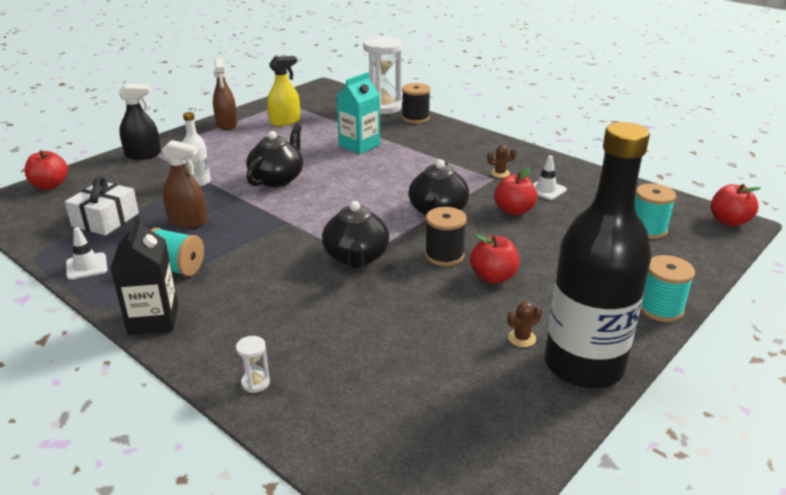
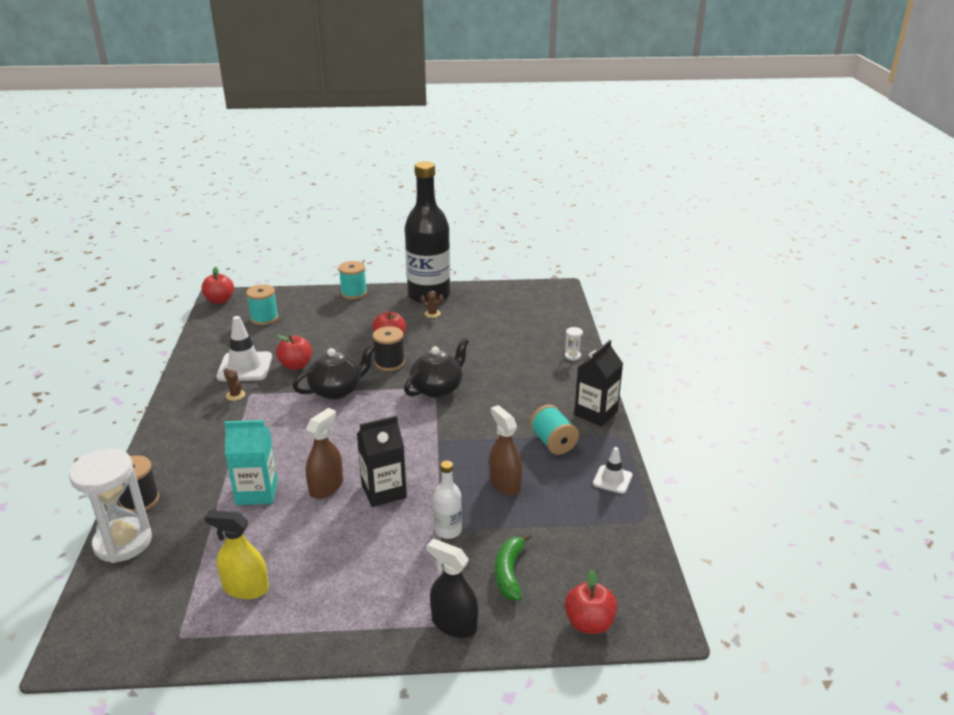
camera: 135 degrees left, 0 degrees up
white gift [65,176,139,236] -> none
brown spray bottle [213,58,237,130] -> brown spray bottle moved to [306,408,343,499]
black teapot [246,124,303,187] -> black carton [357,415,407,507]
white traffic cone [533,155,567,200] -> white traffic cone [216,316,272,381], size x1.73
none -> green banana [495,533,532,601]

